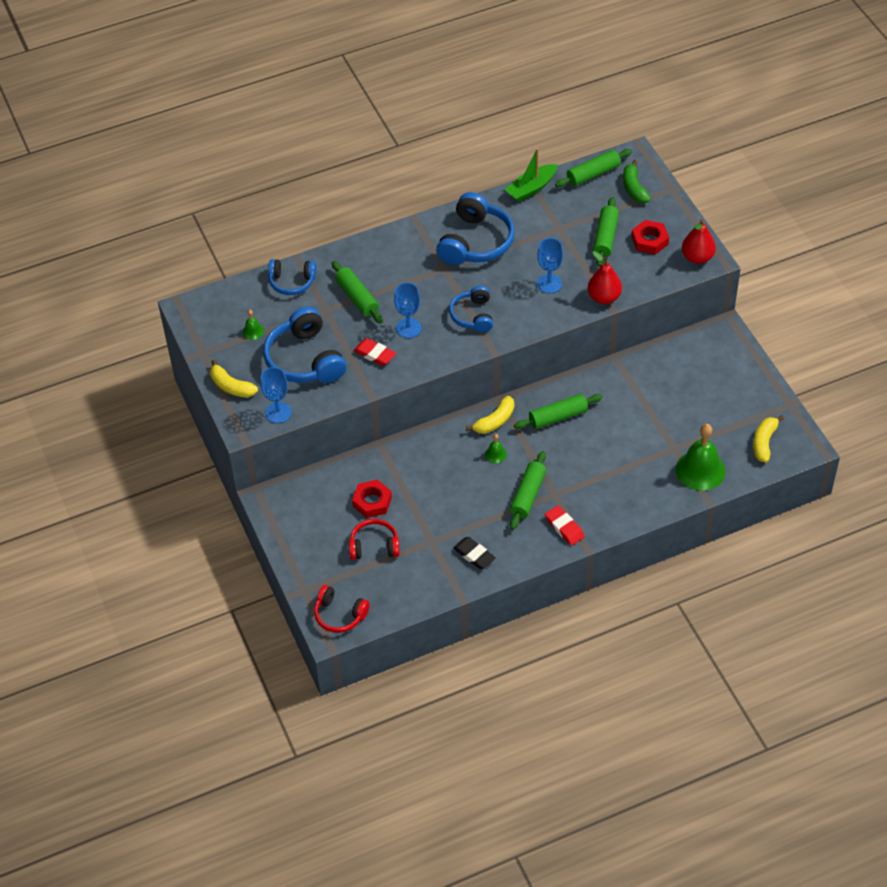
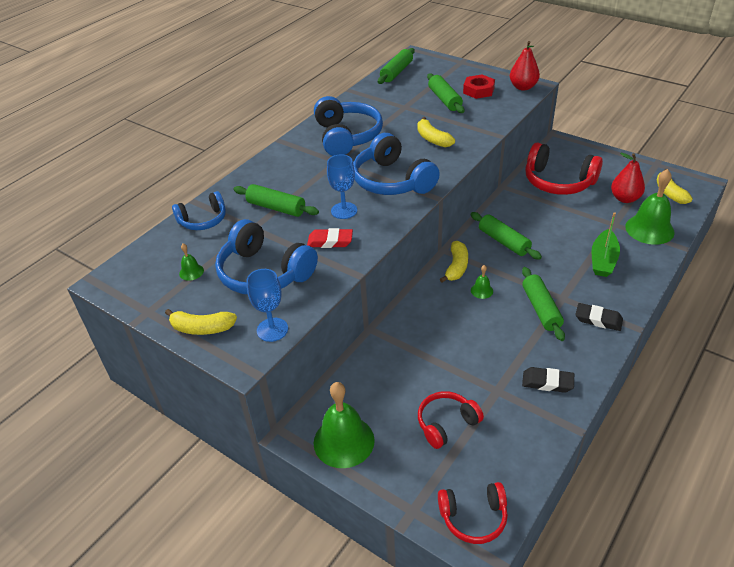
camera: 30 degrees left, 10 degrees down
red nut [352,480,392,518] -> none
blue headphones [449,286,493,332] -> blue headphones [353,133,440,195], size x1.67
green boat [505,148,558,202] -> green boat moved to [592,212,620,277]
green rolling pin [514,394,603,429] -> green rolling pin turned 75 degrees counterclockwise [471,212,542,260]
blue goblet [537,238,563,294] -> yellow banana [417,117,455,147]
red eraser [545,505,585,546] -> black eraser [575,303,623,331]
red pear [588,251,622,304] -> red pear moved to [611,153,645,203]
green banana [623,160,651,203] -> none
none -> green bell [314,382,375,468]
none -> red headphones [525,142,603,195]

